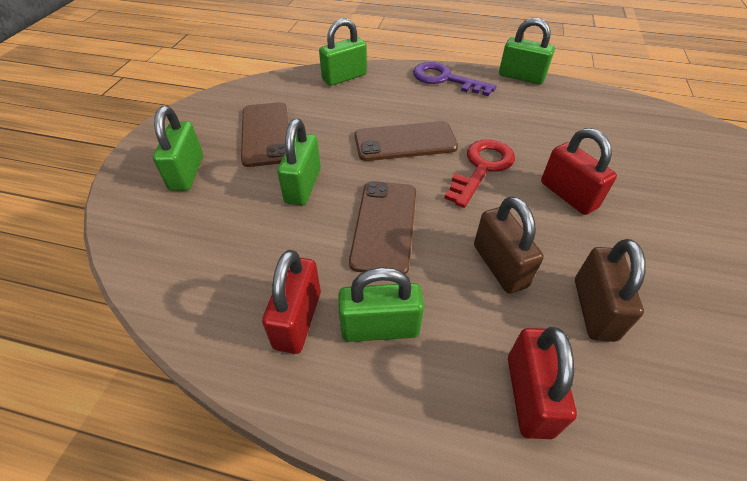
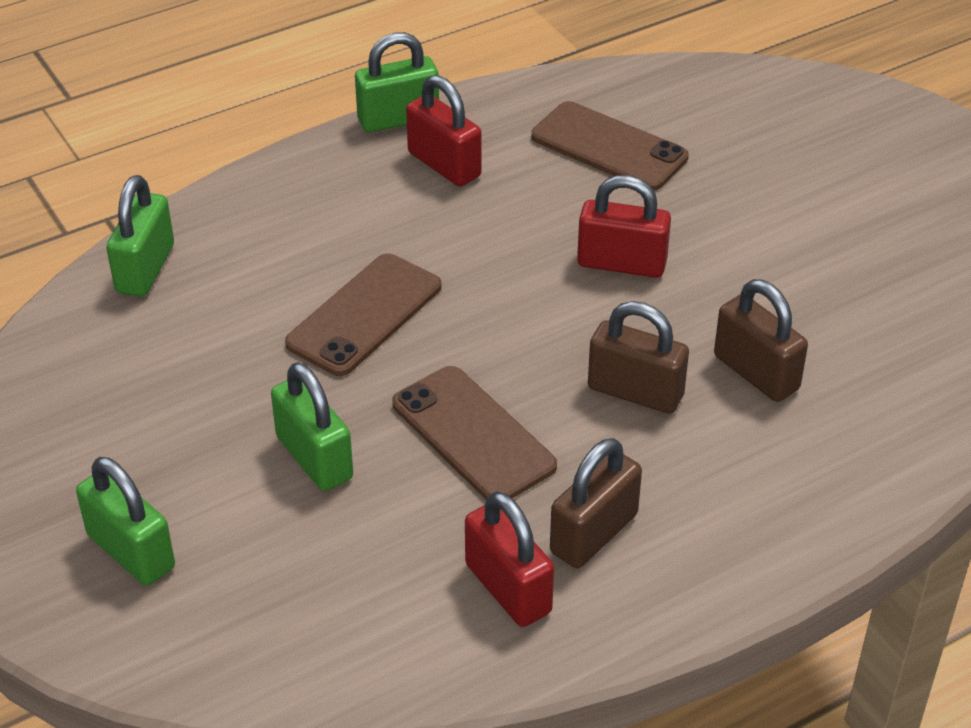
camera: 45 degrees left, 5 degrees down
brown phone [241,102,288,167] -> brown phone moved to [531,101,689,191]
green padlock [338,267,424,342] -> brown padlock [550,438,642,568]
purple key [413,62,496,96] -> none
red key [444,140,515,208] -> none
red padlock [508,327,577,439] -> red padlock moved to [406,75,482,187]

